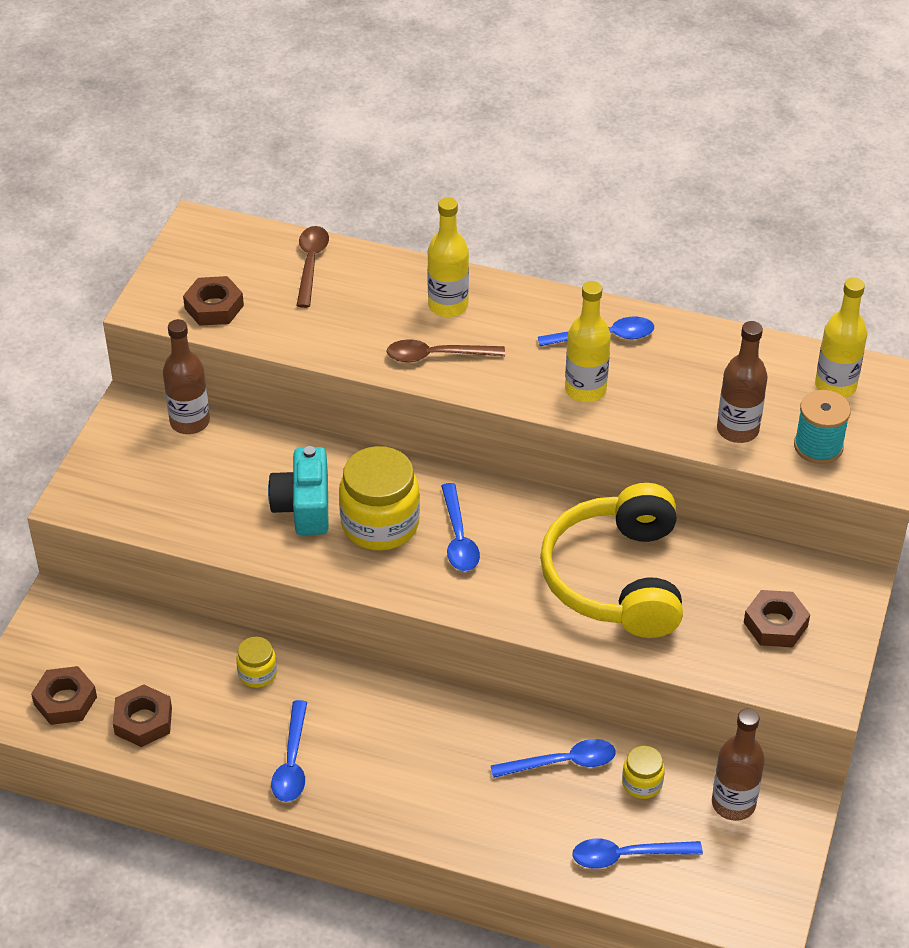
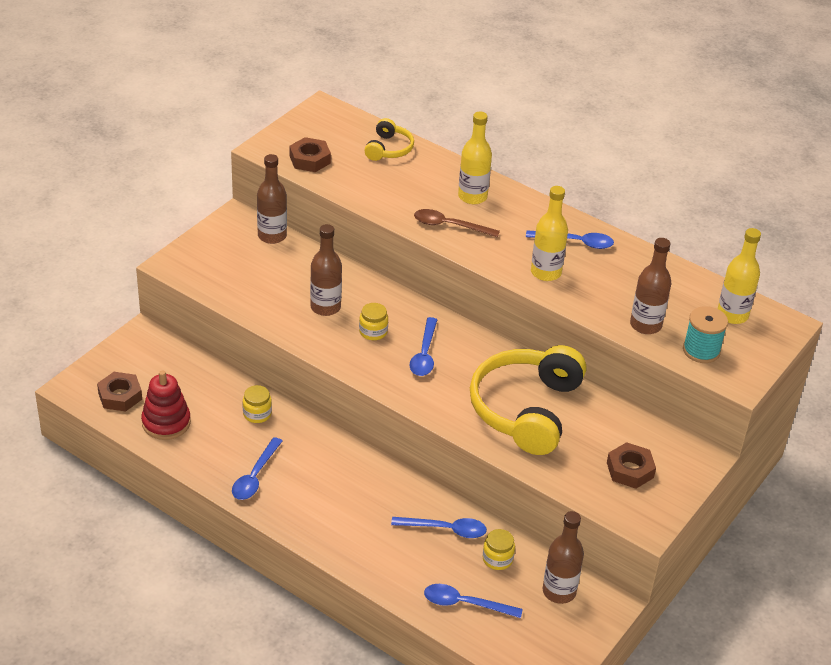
camera: 15 degrees right, 5 degrees down
brown nut [113,684,172,747] -> red stacking toy [141,370,191,440]
turquoise camera [268,446,328,535] -> brown bottle [310,224,342,316]
brown spoon [296,226,329,308] -> yellow headphones [364,118,414,161]
yellow jar [339,446,420,550] -> yellow jar [359,303,388,340], size x0.49

